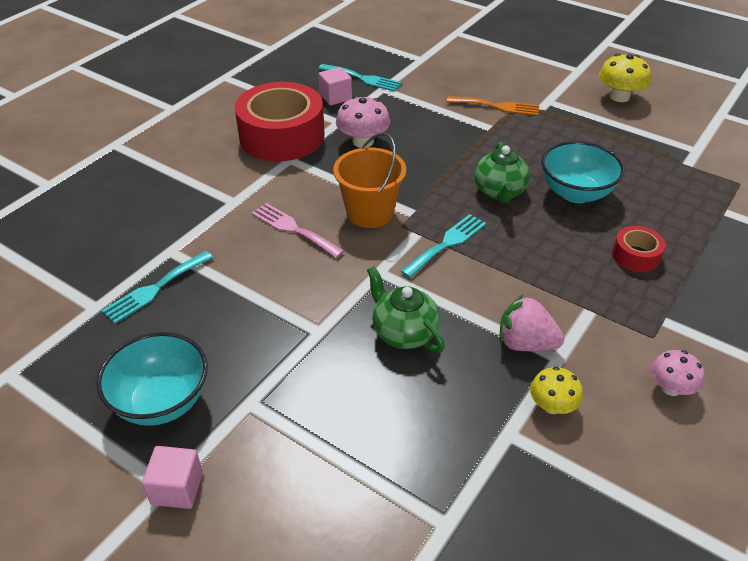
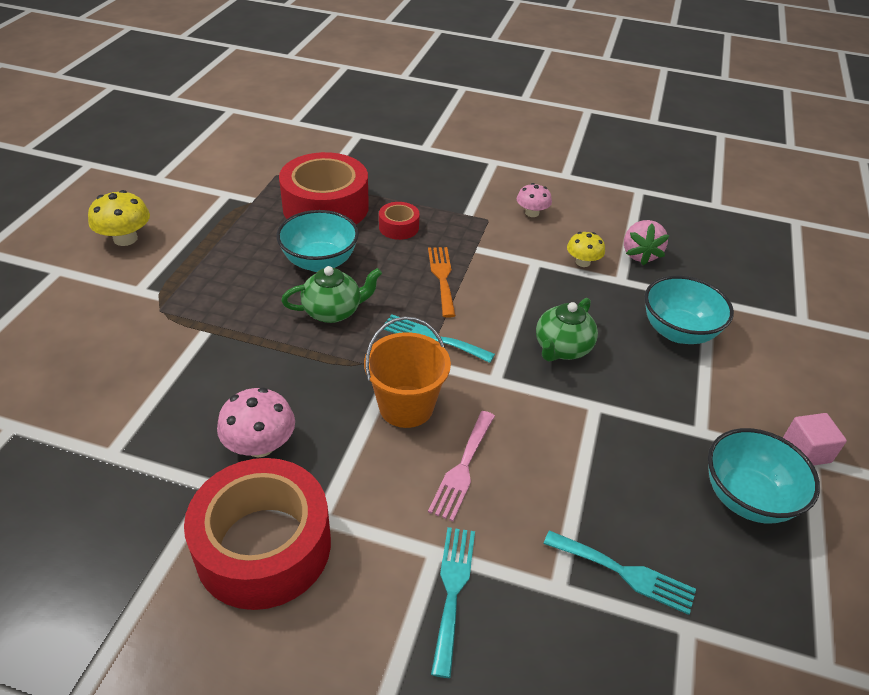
camera: 110 degrees left, 0 degrees up
turquoise fork [318,64,402,92] -> turquoise fork moved to [431,527,475,678]
pink cube [318,67,352,106] -> none
orange fork [447,96,539,116] -> orange fork moved to [428,247,456,318]
pink strawberry [499,294,564,351] -> pink strawberry moved to [624,220,670,265]
none -> red tape [279,152,369,224]
none -> turquoise bowl [644,275,734,344]

